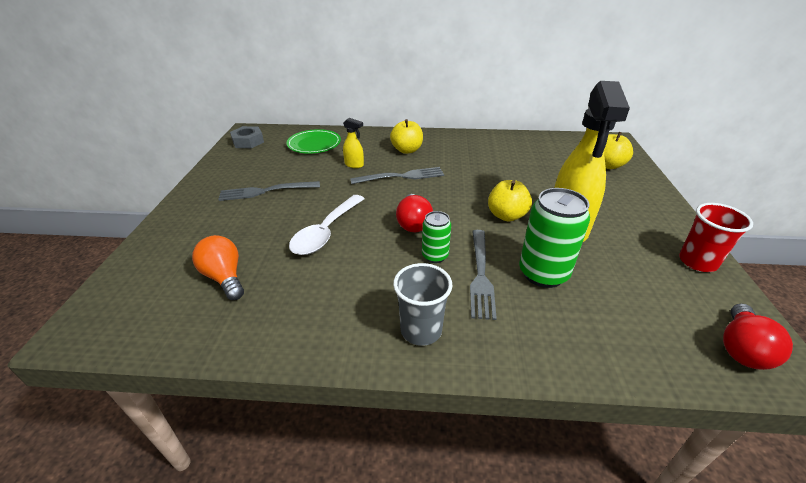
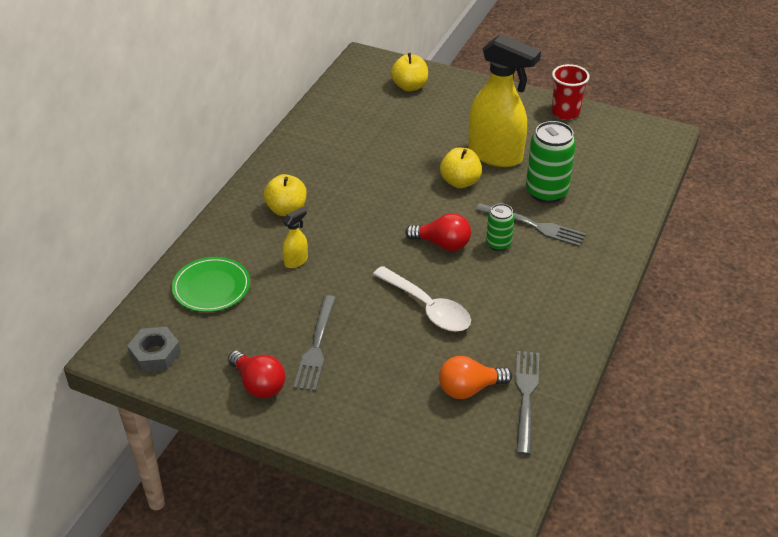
camera: 70 degrees left, 5 degrees up
grey fork [350,167,444,184] -> grey fork moved to [515,351,539,455]
grey cup [393,263,453,346] -> none
red light bulb [723,304,793,370] -> red light bulb moved to [228,351,285,398]

